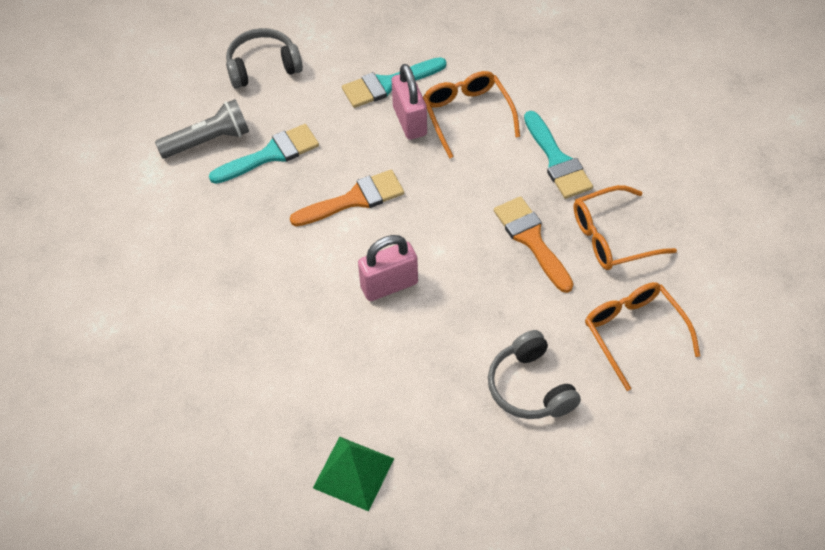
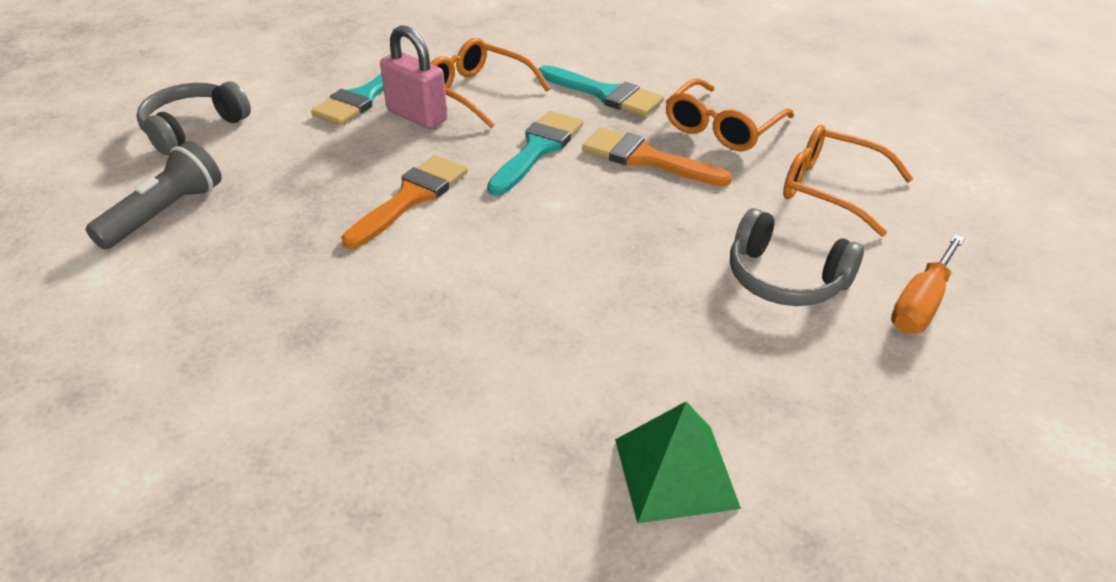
camera: 35 degrees left, 15 degrees down
turquoise brush [209,124,319,184] -> turquoise brush moved to [487,111,583,196]
pink padlock [358,235,418,301] -> none
none -> orange screwdriver [891,234,965,333]

